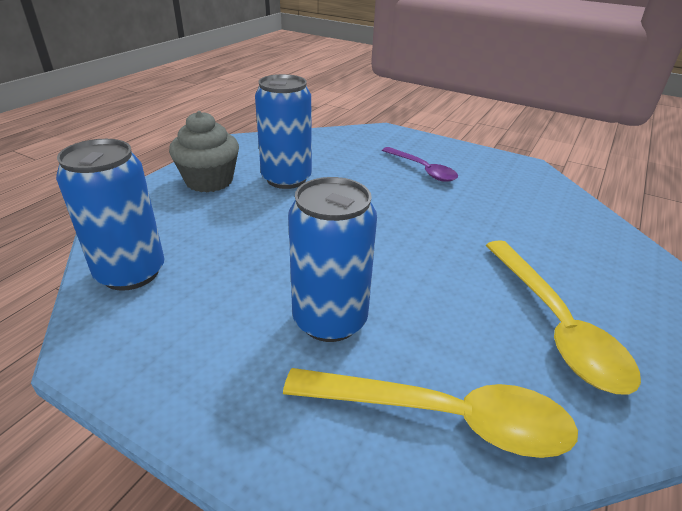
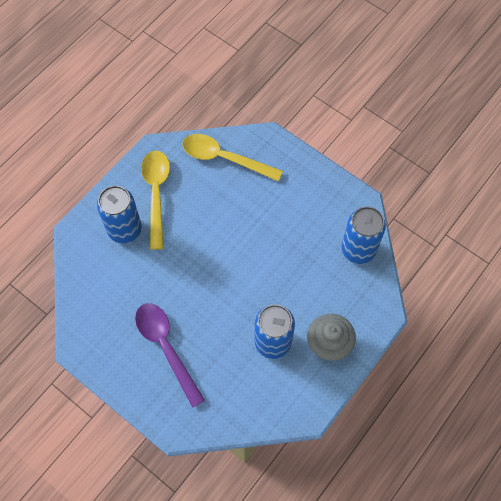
camera: 170 degrees left, 30 degrees up
blue can [288,177,377,342] -> blue can moved to [97,186,142,244]
purple spoon [382,147,458,182] -> purple spoon [135,303,205,408], size x1.56

